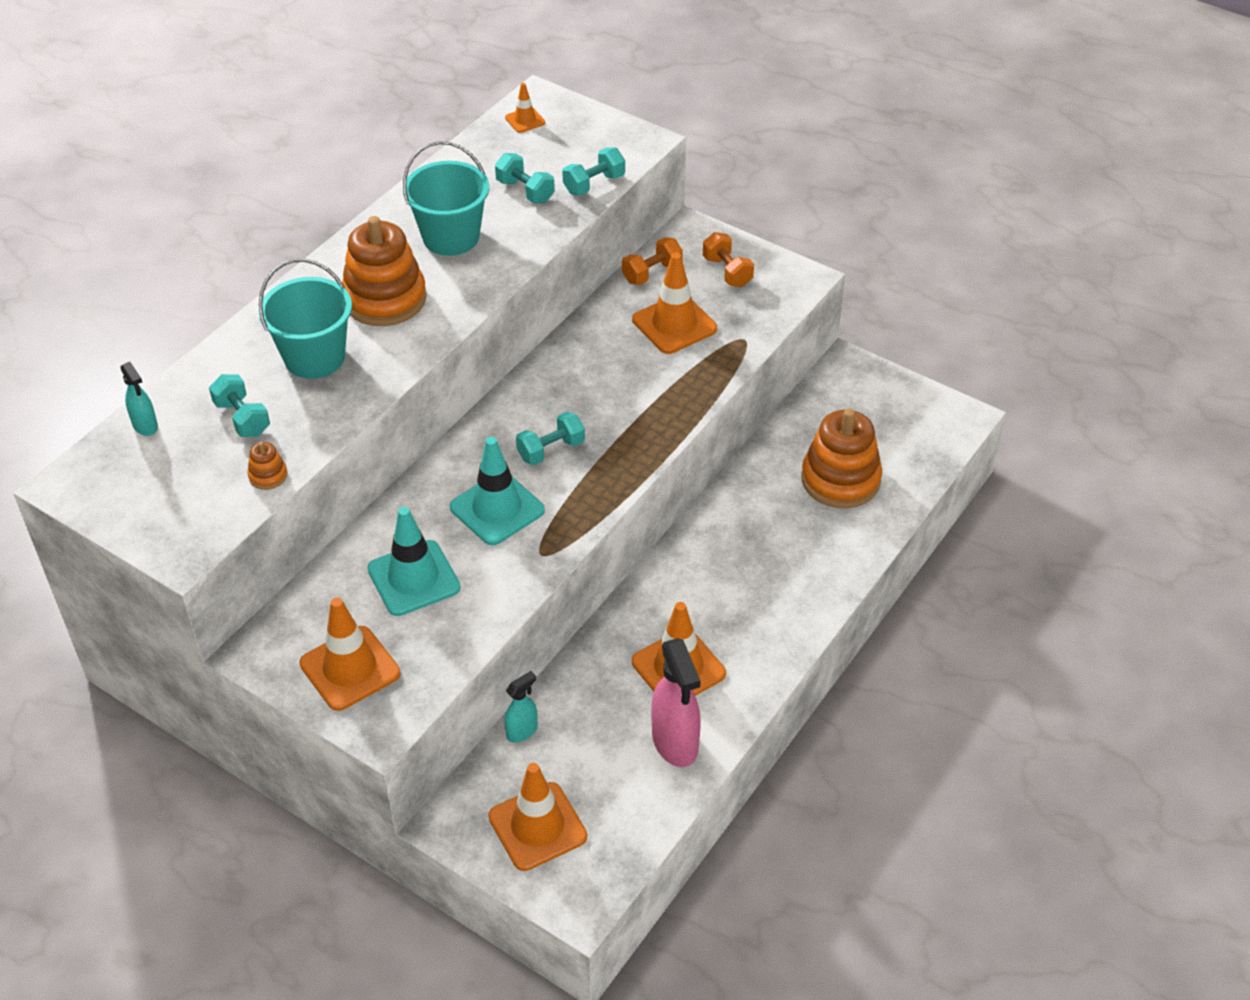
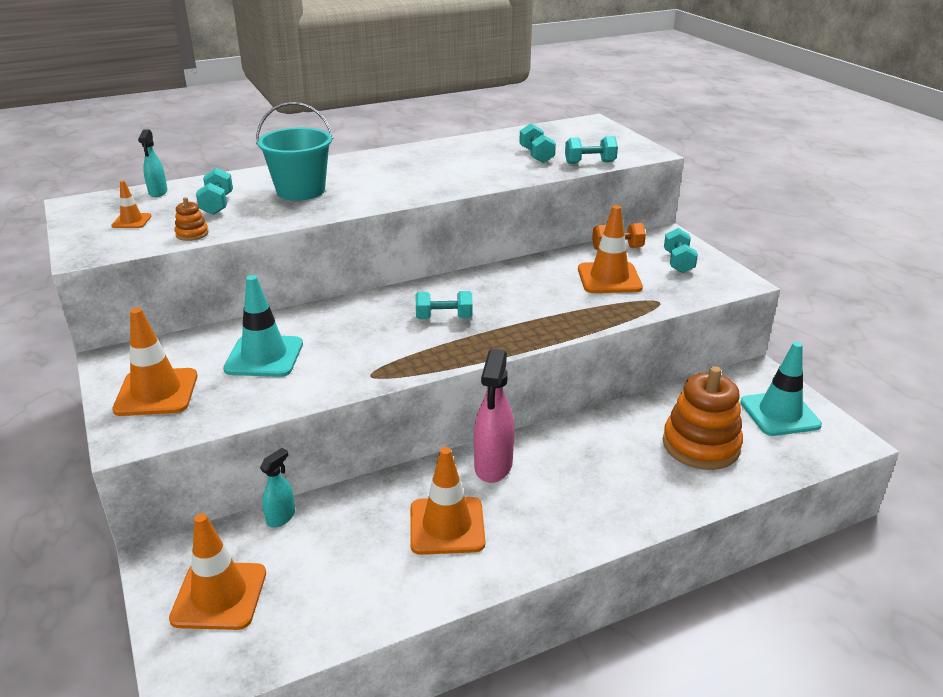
camera: 30 degrees right, 15 degrees down
orange stacking toy [342,216,427,326] -> none
turquoise bucket [403,141,489,256] -> none
turquoise traffic cone [450,437,545,545] -> turquoise traffic cone moved to [740,342,822,436]
turquoise spray bottle [504,671,538,743] -> turquoise spray bottle turned 45 degrees counterclockwise [260,448,295,527]
orange traffic cone [505,83,545,133] -> orange traffic cone moved to [112,181,152,228]
pink spray bottle [651,638,701,767] -> pink spray bottle moved to [474,349,515,483]
orange dumbbell [703,232,754,287] -> turquoise dumbbell [664,228,698,273]

